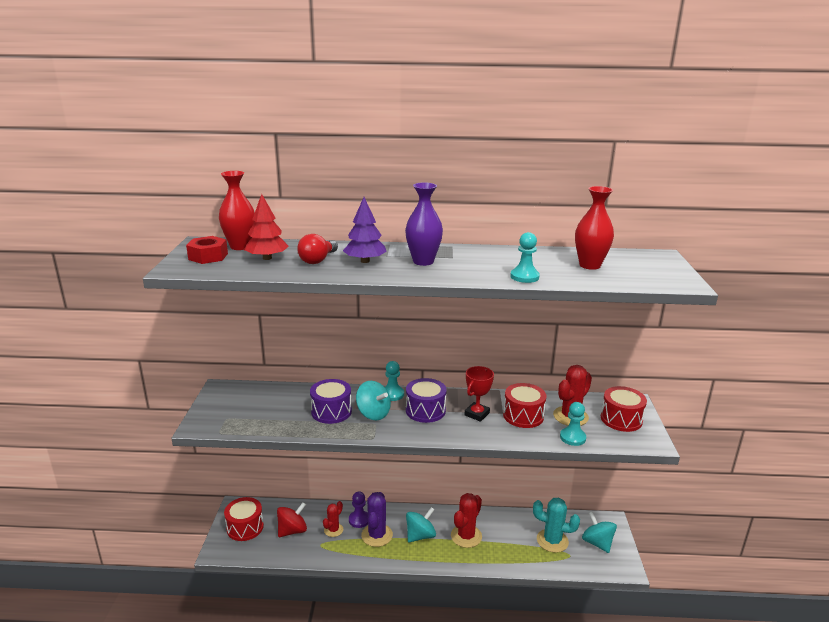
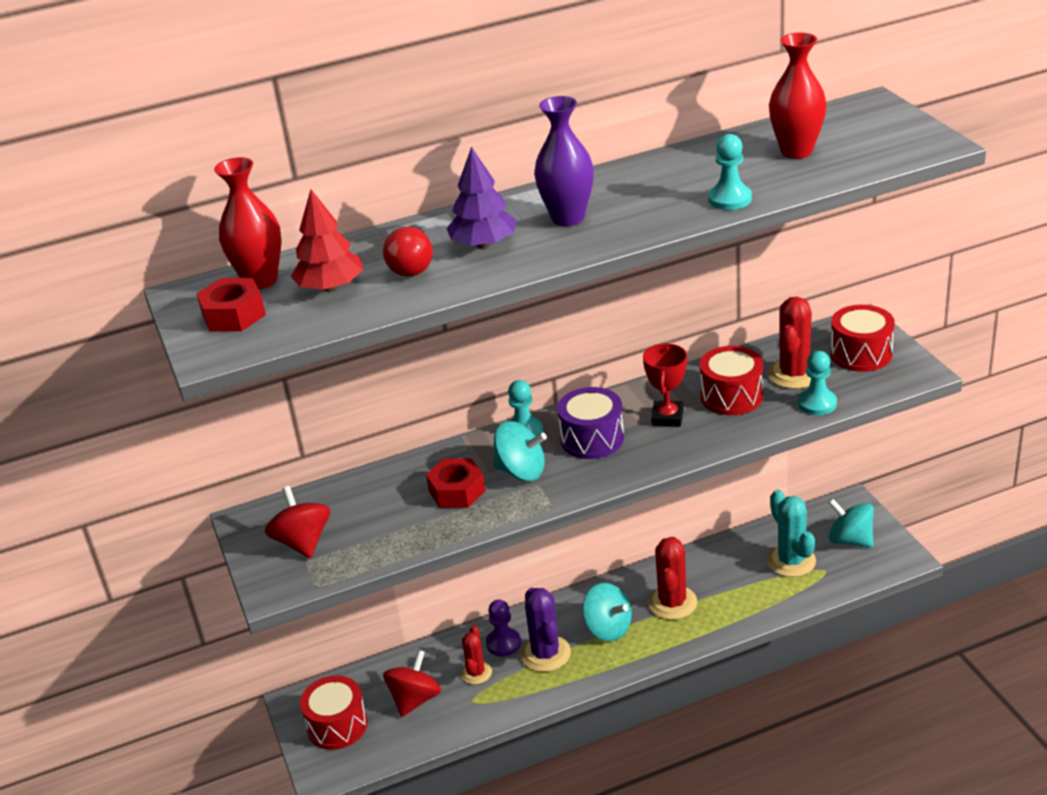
camera: 20 degrees left, 10 degrees up
purple drum [310,379,352,424] -> red nut [426,458,485,508]
turquoise spinning top [406,507,436,543] -> turquoise spinning top turned 105 degrees clockwise [582,583,632,641]
turquoise cactus [533,498,580,553] -> turquoise cactus turned 75 degrees clockwise [767,490,816,577]
none -> red spinning top [265,486,330,558]

